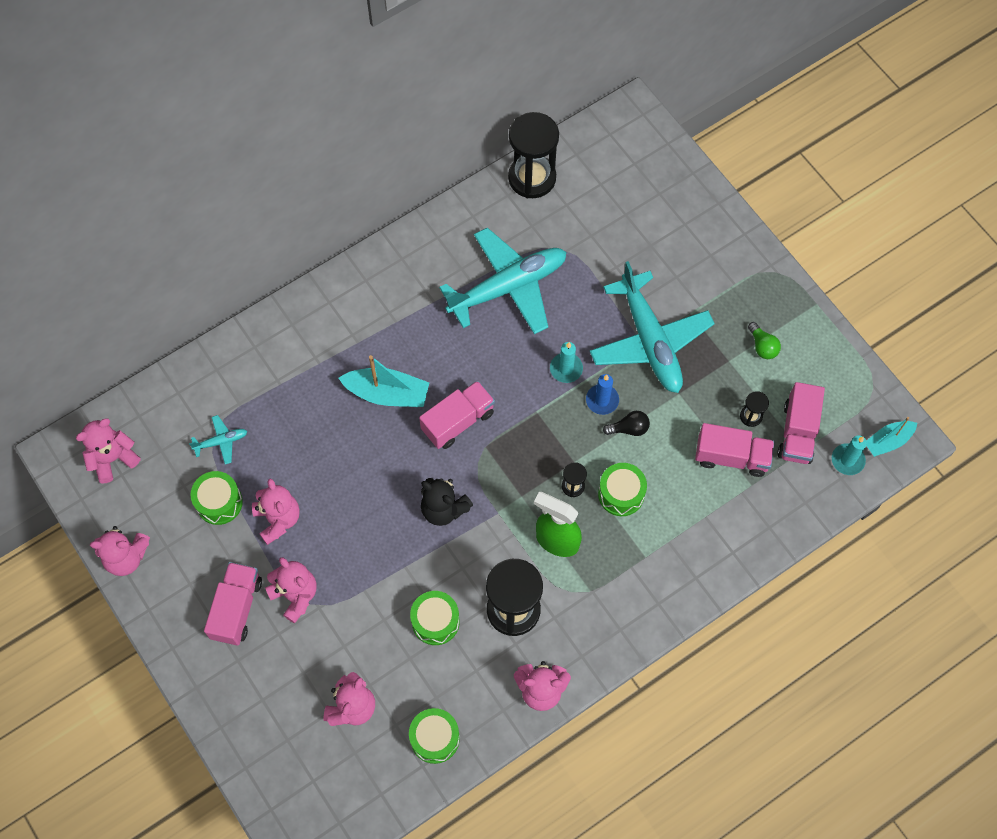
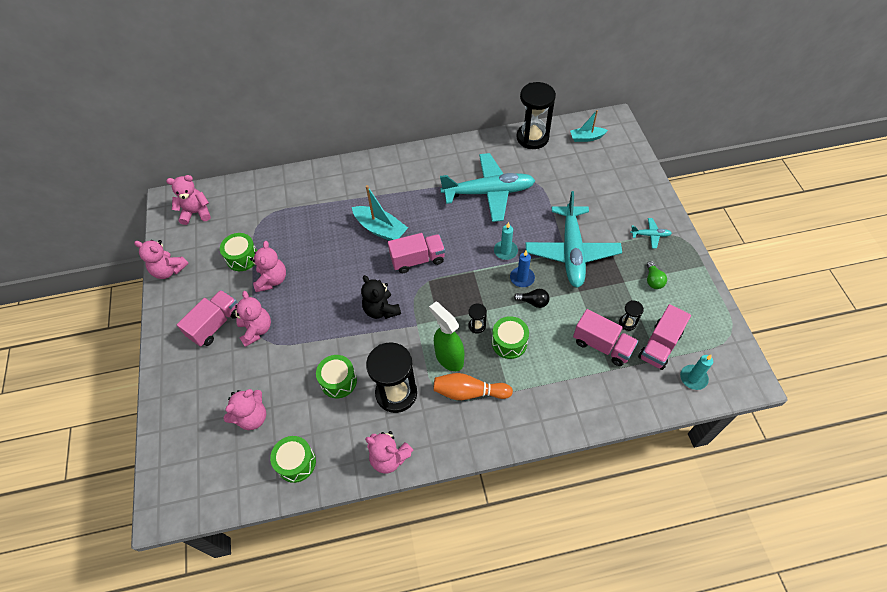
camera: 25 degrees right, 10 degrees down
turquoise plane [189,415,247,464] -> turquoise plane moved to [630,218,672,249]
turquoise boat [867,417,917,457] -> turquoise boat moved to [570,110,608,142]
none -> orange bowling pin [433,373,513,400]

